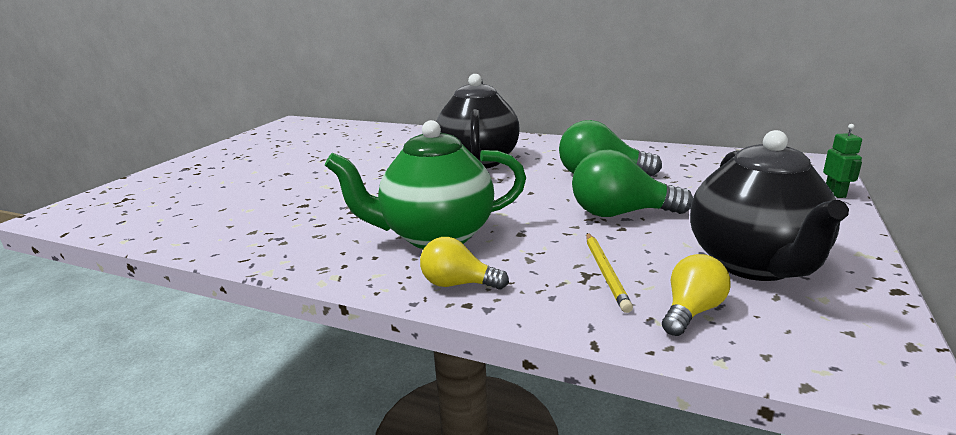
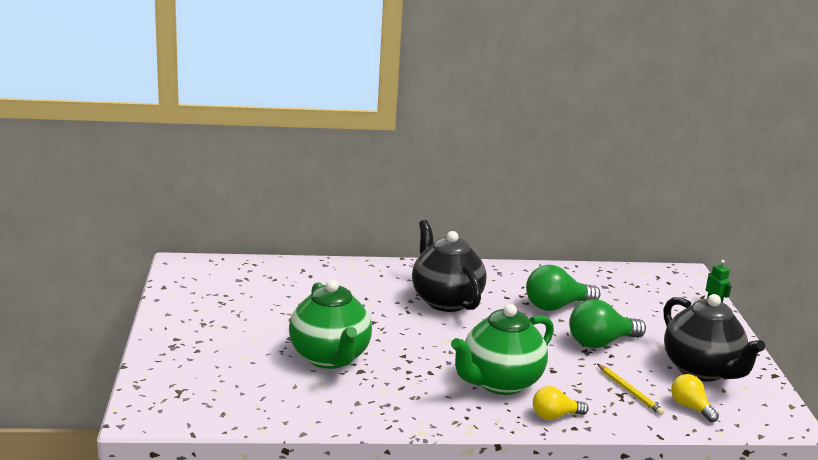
camera: 30 degrees left, 0 degrees up
yellow light bulb [662,254,730,336] -> yellow light bulb turned 45 degrees counterclockwise [671,374,719,422]
none -> green teapot [289,279,372,369]

